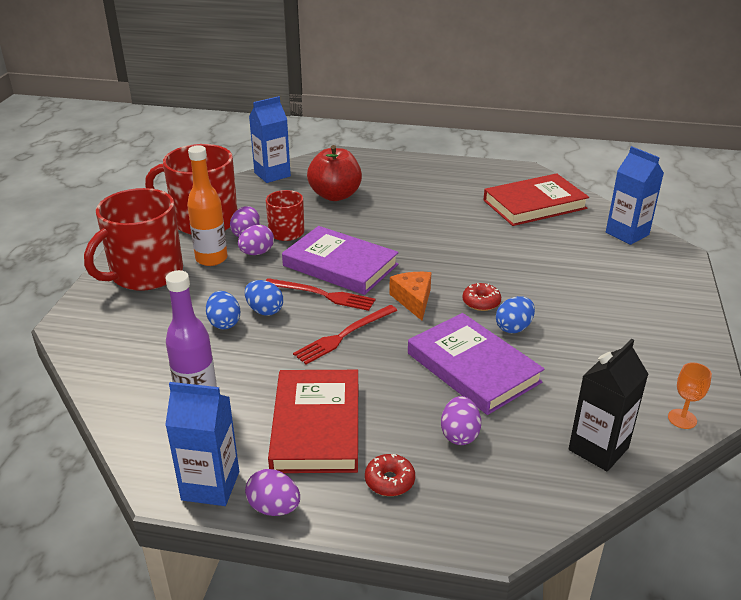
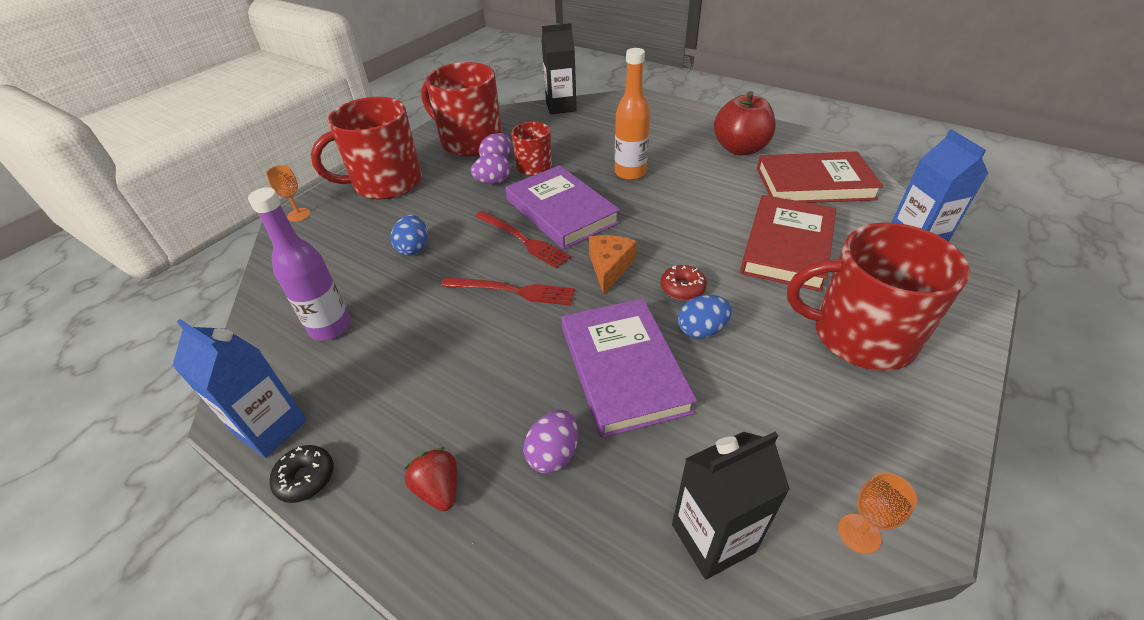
camera: 25 degrees right, 10 degrees up
orange bottle [187,145,227,266] -> orange bottle moved to [615,48,650,180]
blue egg [245,280,283,316] -> none
purple egg [245,469,300,516] -> black donut [269,445,333,503]
blue carton [249,96,291,183] -> black carton [542,23,577,114]
red book [268,370,358,473] -> red book moved to [740,195,836,292]
red fork [293,305,397,364] -> red fork turned 150 degrees counterclockwise [441,277,575,306]
red apple [307,145,362,201] -> red apple moved to [714,91,776,155]
red donut [365,454,415,496] -> red strawberry [404,447,457,511]
none -> orange goblet [266,165,311,222]
none -> red mug [787,223,970,371]

